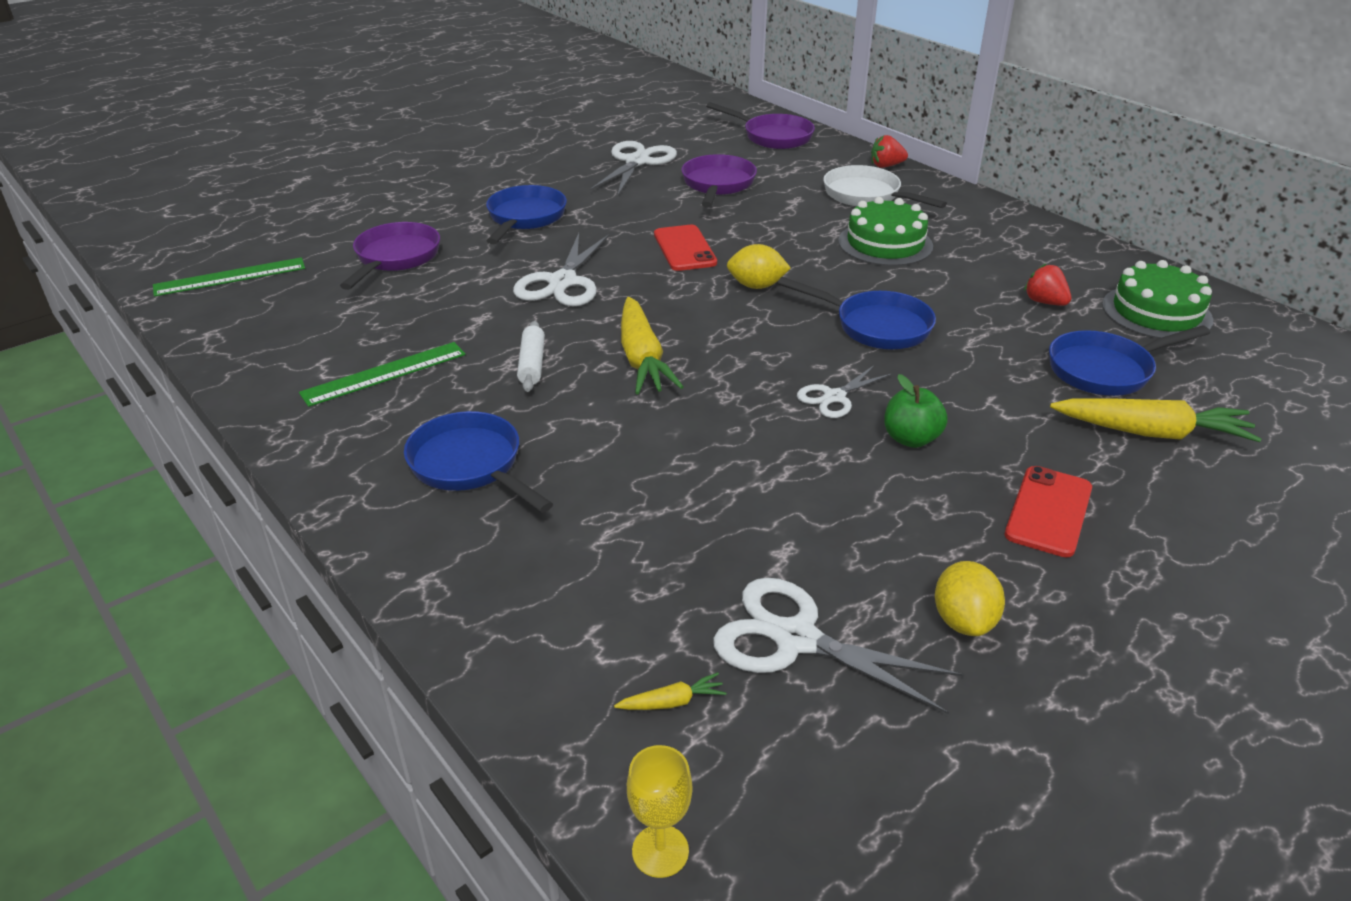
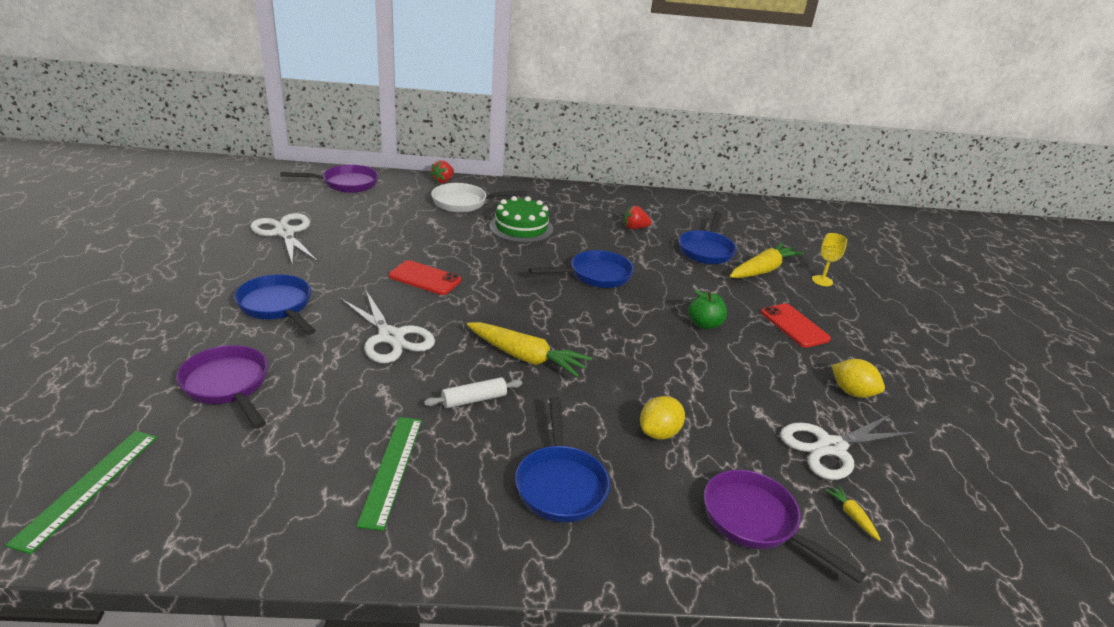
camera: 55 degrees left, 5 degrees down
blue pan [404,411,553,513] -> blue pan turned 90 degrees counterclockwise [515,397,610,523]
white rolling pin [517,321,545,392] -> white rolling pin turned 60 degrees counterclockwise [424,377,522,408]
yellow carrot [614,672,726,710] -> yellow carrot turned 45 degrees counterclockwise [825,485,881,541]
yellow goblet [627,745,692,878] -> yellow goblet moved to [812,233,847,286]
purple pan [681,154,757,207] -> purple pan moved to [704,470,866,583]
yellow lemon [727,244,791,289] -> yellow lemon moved to [640,396,685,440]
white scissors [797,365,893,418] -> none
green cake [1102,260,1213,339] -> none

